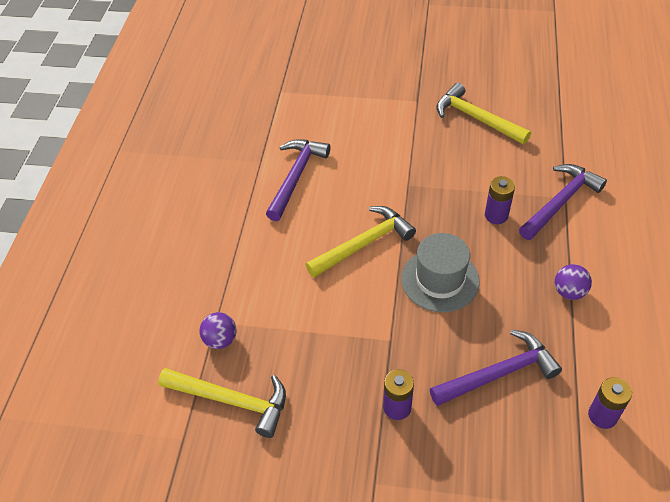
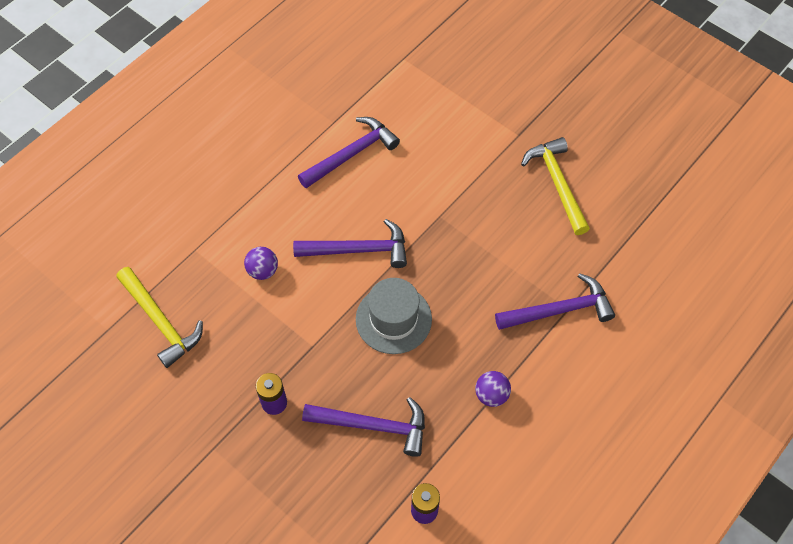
camera: 30 degrees right, 10 degrees up
purple ball [200,312,236,349] -> purple ball moved to [244,247,278,280]
yellow hammer [306,206,416,278] -> purple hammer [293,219,407,268]
purple battery [485,176,515,224] -> none

